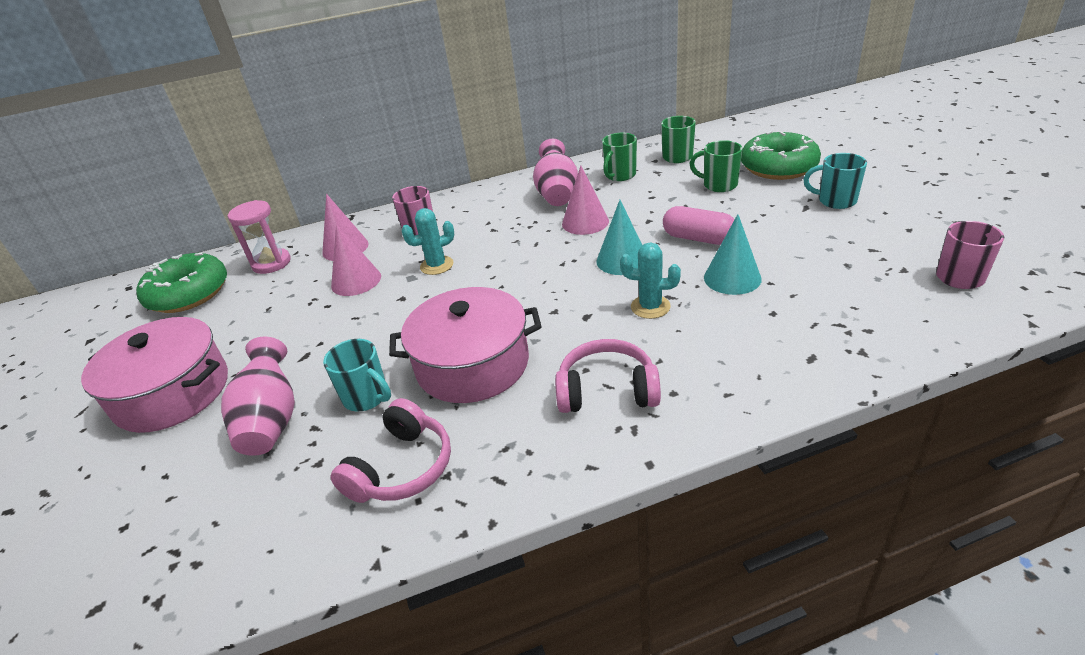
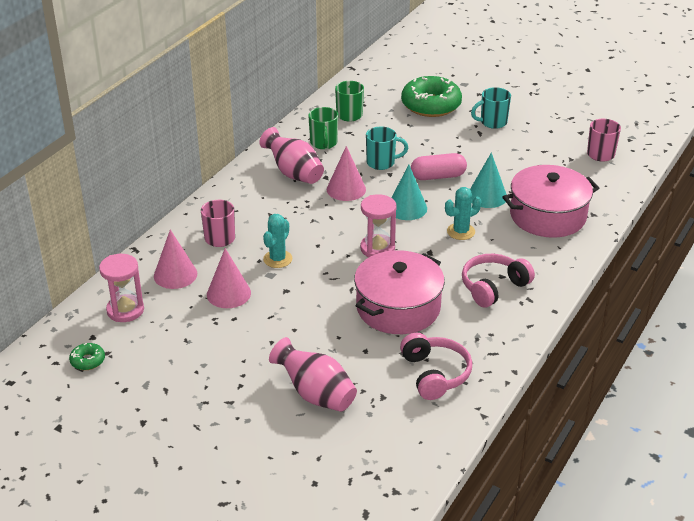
camera: 45 degrees left, 0 degrees up
pink pot [81,317,228,433] -> pink pot moved to [503,165,599,238]
green donut [136,253,227,313] -> green donut [69,343,105,370], size x0.43
turquoise mug [323,339,391,411] -> turquoise mug moved to [366,127,408,170]
green mug [689,140,742,192] -> none
none -> pink hourglass [360,194,397,258]

